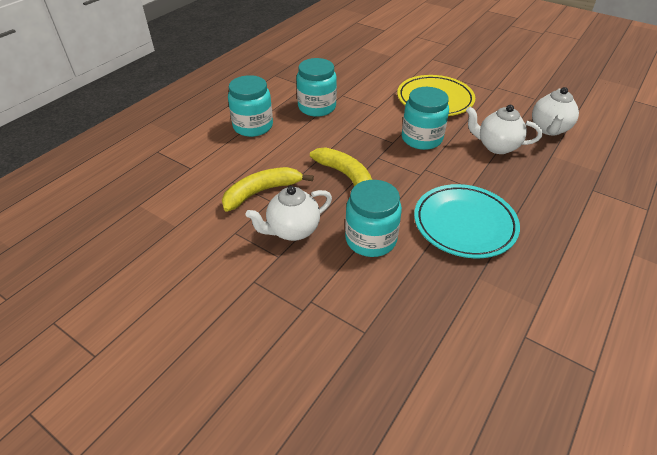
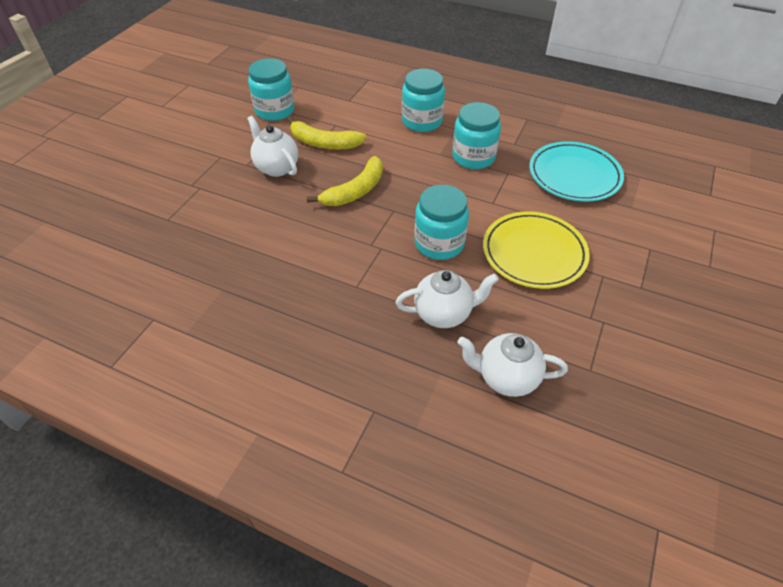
camera: 80 degrees right, 5 degrees up
yellow banana [222,167,314,211] -> yellow banana turned 150 degrees clockwise [287,116,366,150]
turquoise jar [345,180,402,257] -> turquoise jar moved to [248,58,295,121]
turquoise plate [414,184,520,258] -> turquoise plate moved to [529,141,624,202]
white teapot [466,105,542,154] -> white teapot turned 75 degrees clockwise [396,270,499,328]

